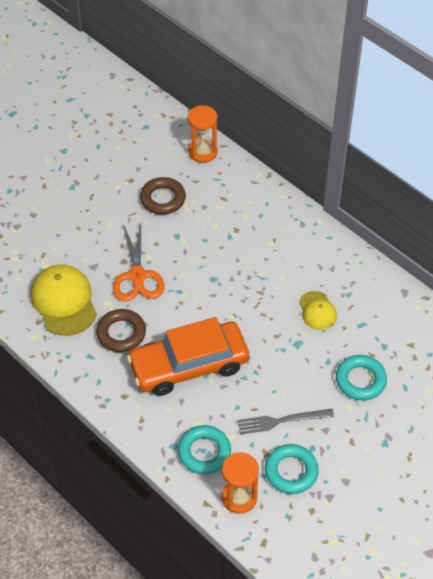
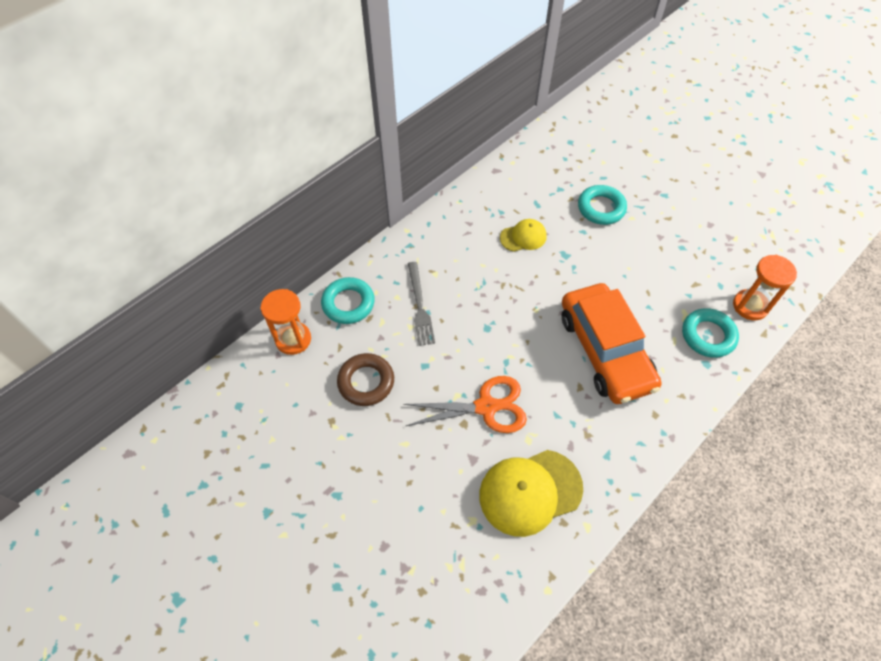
camera: 90 degrees left, 5 degrees up
brown ring [96,309,146,352] -> none
grey fork [237,409,334,435] -> grey fork moved to [408,262,435,346]
turquoise ring [265,444,319,494] -> turquoise ring moved to [321,277,375,324]

